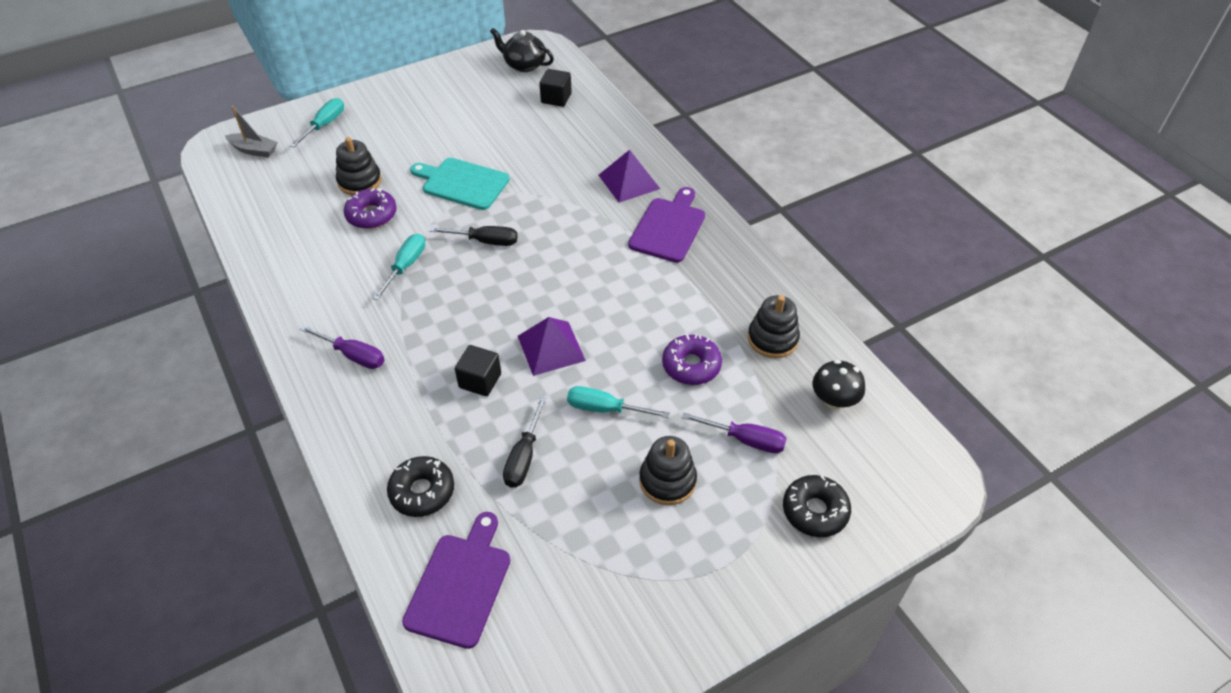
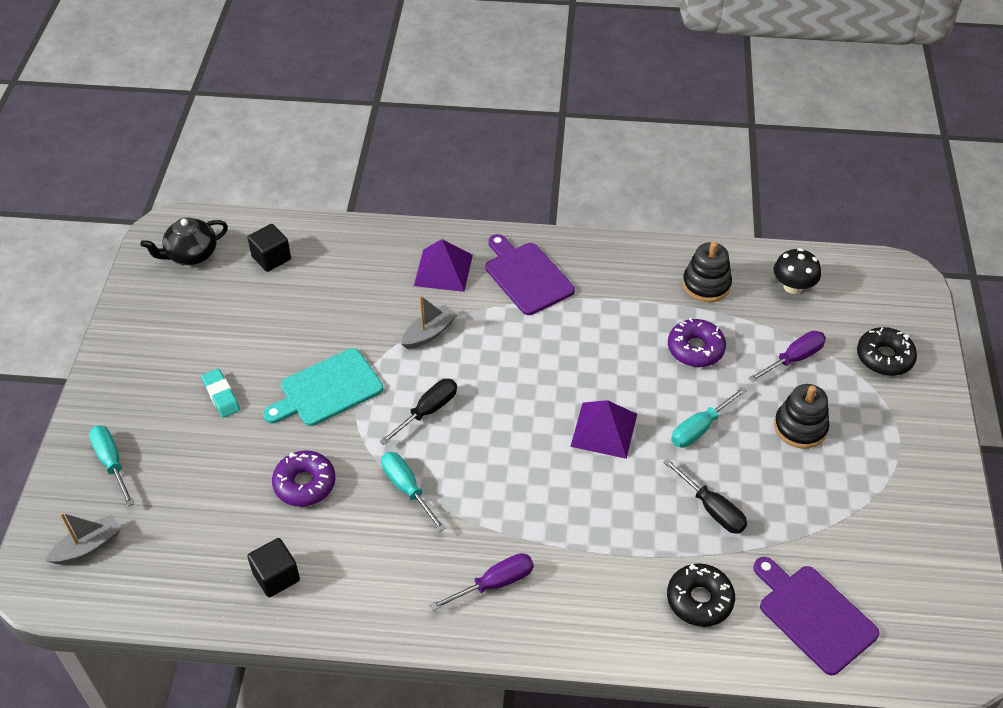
camera: 55 degrees left, 0 degrees up
black stacking toy [336,137,382,195] -> none
black cube [455,345,501,396] -> black cube moved to [247,538,300,597]
none -> turquoise eraser [201,369,240,418]
none -> grey boat [401,295,457,349]

